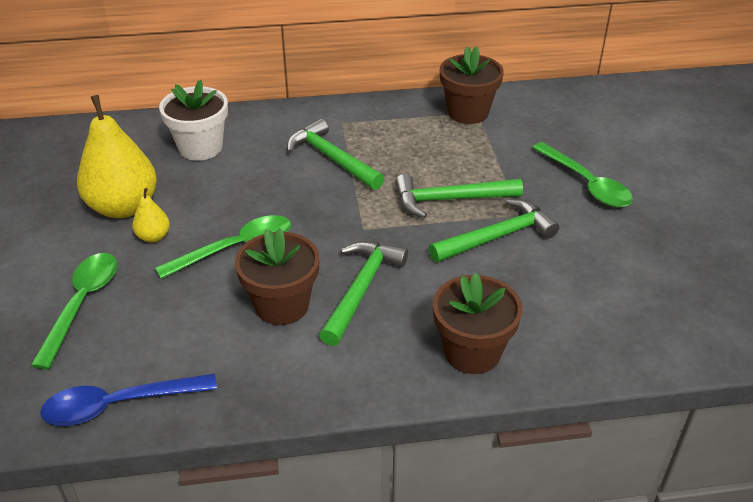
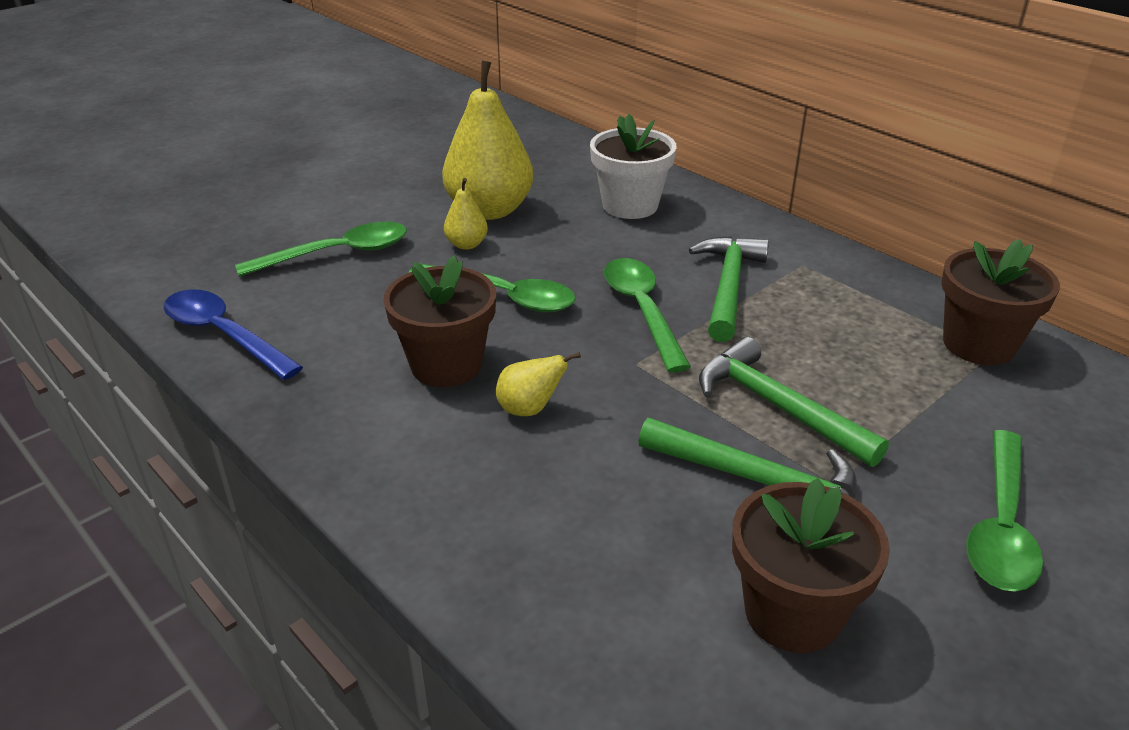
camera: 55 degrees right, 5 degrees down
green hammer [319,241,408,346] -> yellow pear [496,352,581,416]
brown flower pot [433,273,523,374] -> brown flower pot moved to [732,478,890,653]
none -> green spoon [604,258,691,372]

